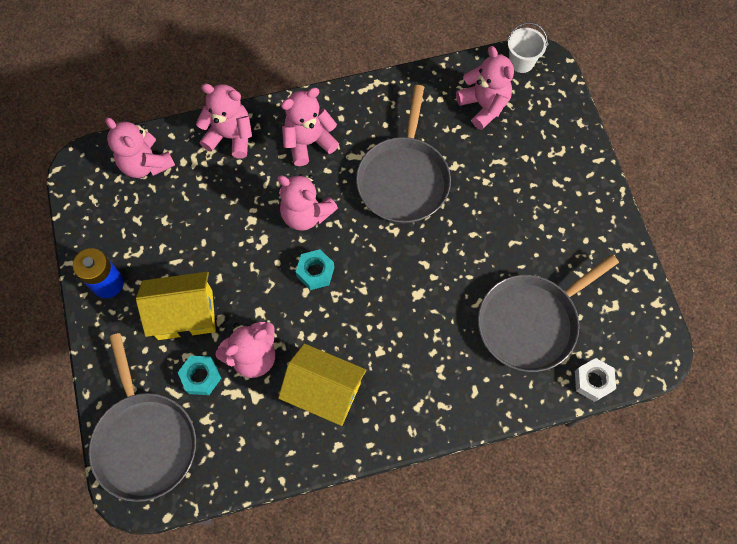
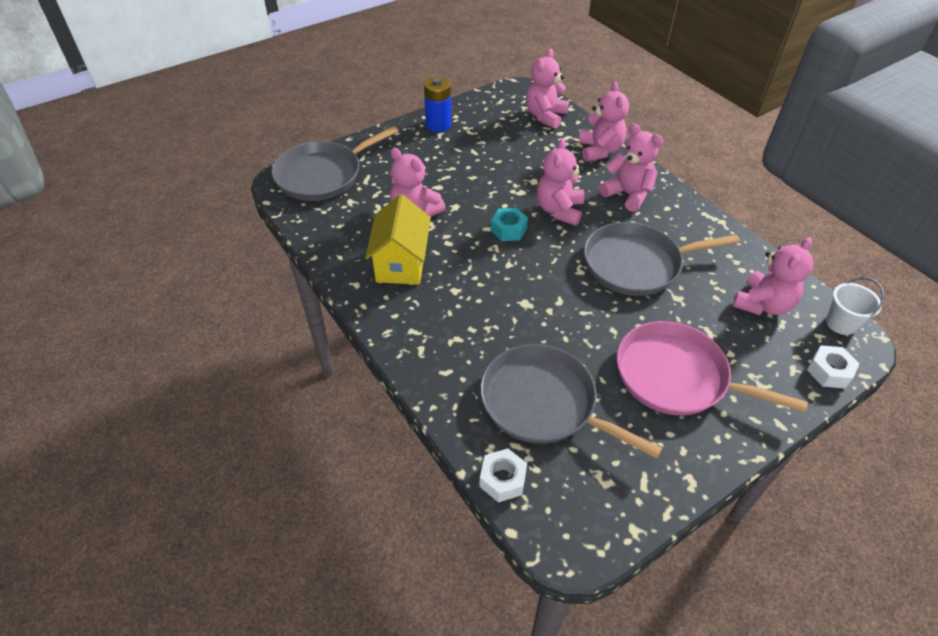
camera: 70 degrees right, 20 degrees down
yellow house [136,272,216,340] -> none
turquoise nut [178,356,221,395] -> none
none -> pink pan [617,321,808,415]
none -> white nut [807,345,860,388]

